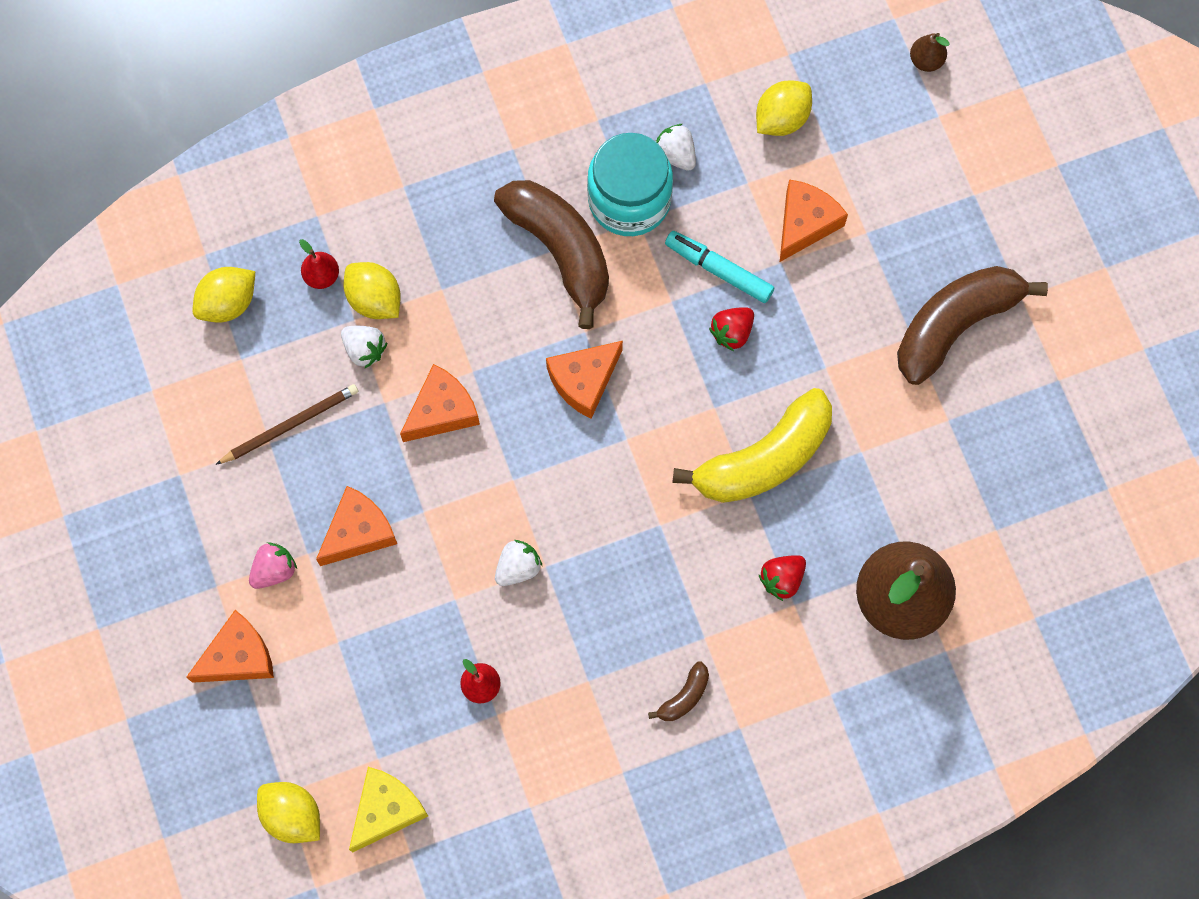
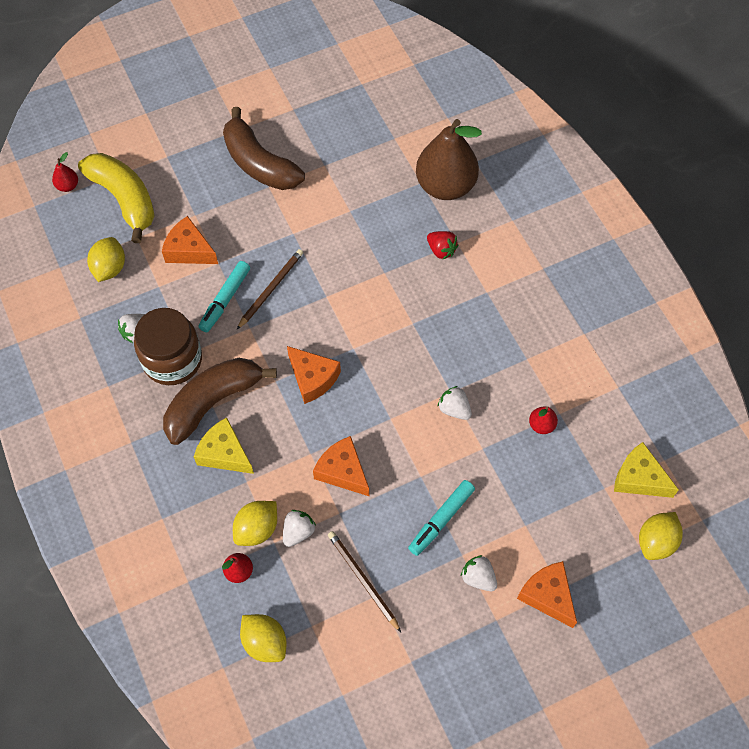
camera: 95 degrees left, 10 degrees down
pink strawberry [249,542,297,589] -> white strawberry [461,555,497,591]
orange cheese [316,486,397,566] -> turquoise marker [408,480,475,556]
turquoise jar [587,133,673,236] -> brown jar [134,308,202,385]
brown banana [648,661,709,721] -> none
yellow banana [672,388,832,503] -> yellow banana moved to [78,153,155,243]
red strawberry [709,307,754,351] -> brown pencil [237,249,303,329]
yellow lemon [756,80,812,136] -> yellow lemon turned 60 degrees clockwise [87,237,125,282]
brown pear [910,33,950,72] -> red pear [52,152,78,192]
none -> yellow cheese [194,417,254,474]

